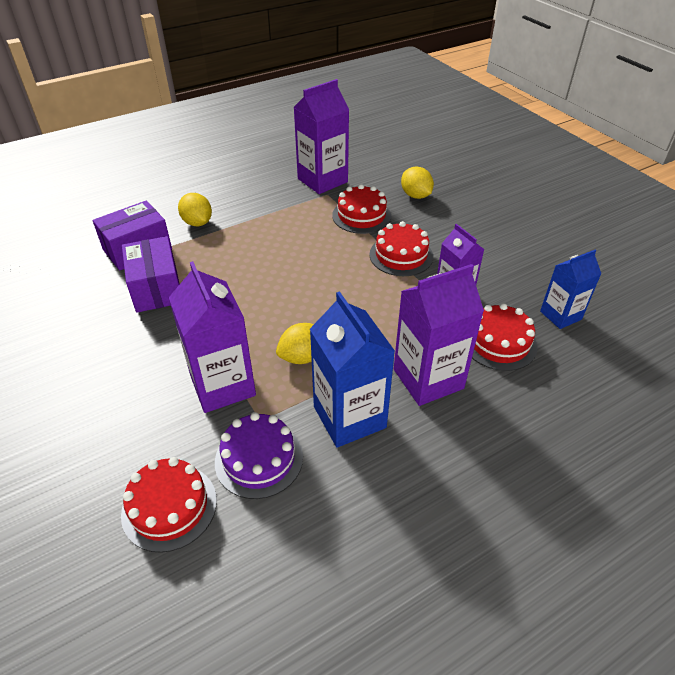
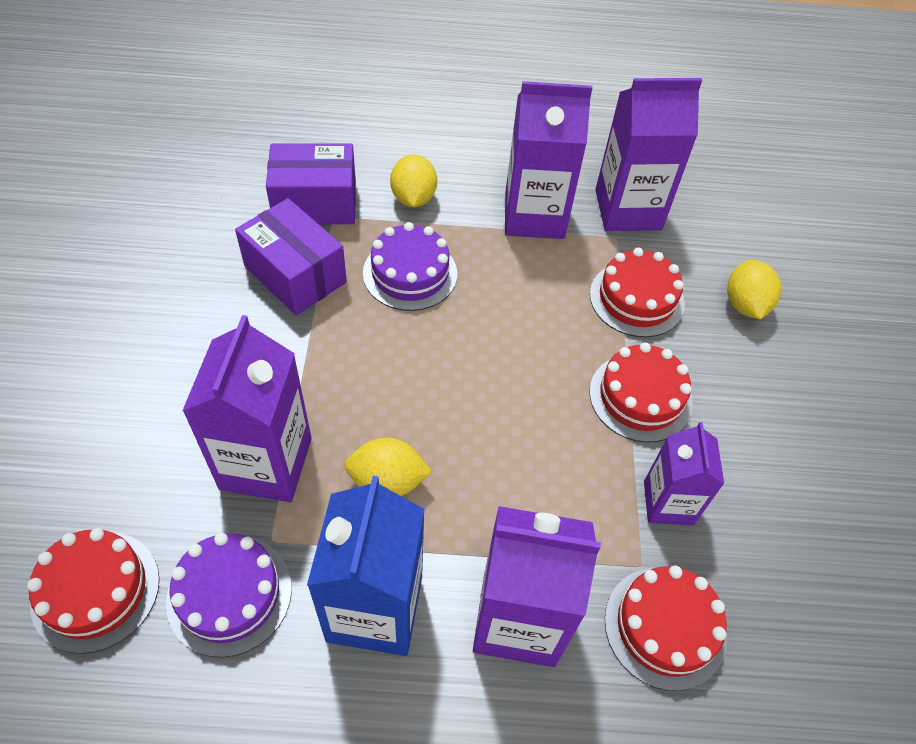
camera: 30 degrees right, 10 degrees up
purple box [122,236,180,313] -> purple box turned 60 degrees counterclockwise [235,198,347,315]
blue carton [540,250,601,329] -> none
none -> purple cake [363,222,457,311]
none -> purple carton [505,81,592,239]

